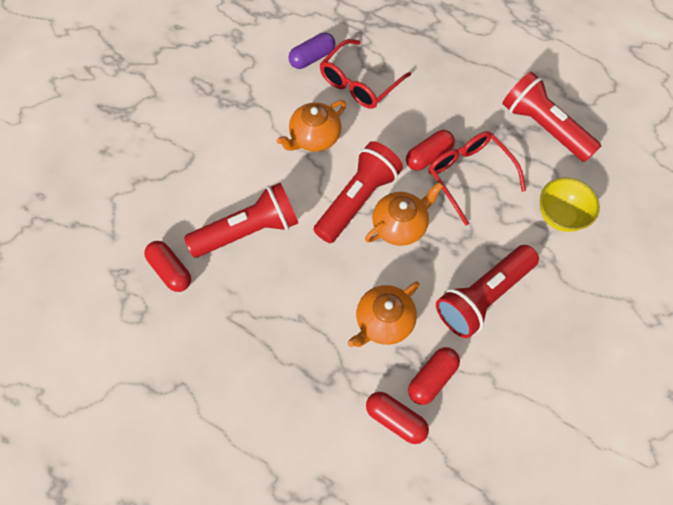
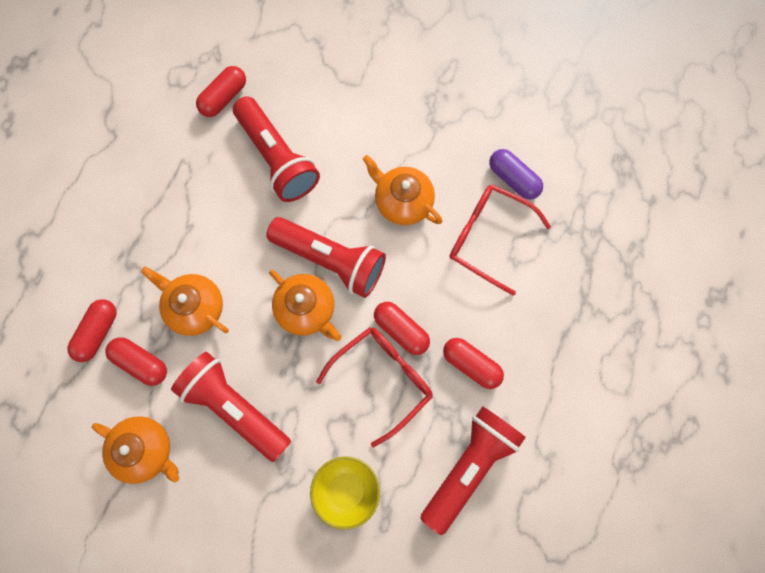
camera: 80 degrees right, 10 degrees up
none -> orange teapot [92,416,179,484]
none -> red capsule [443,338,504,389]

